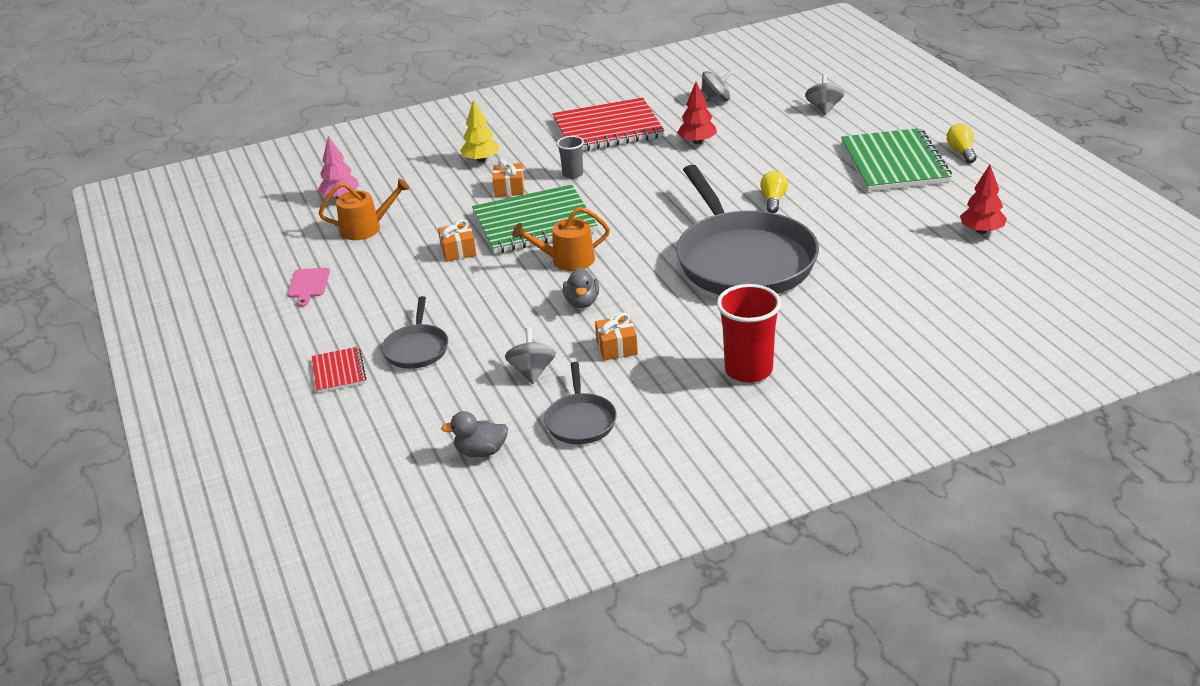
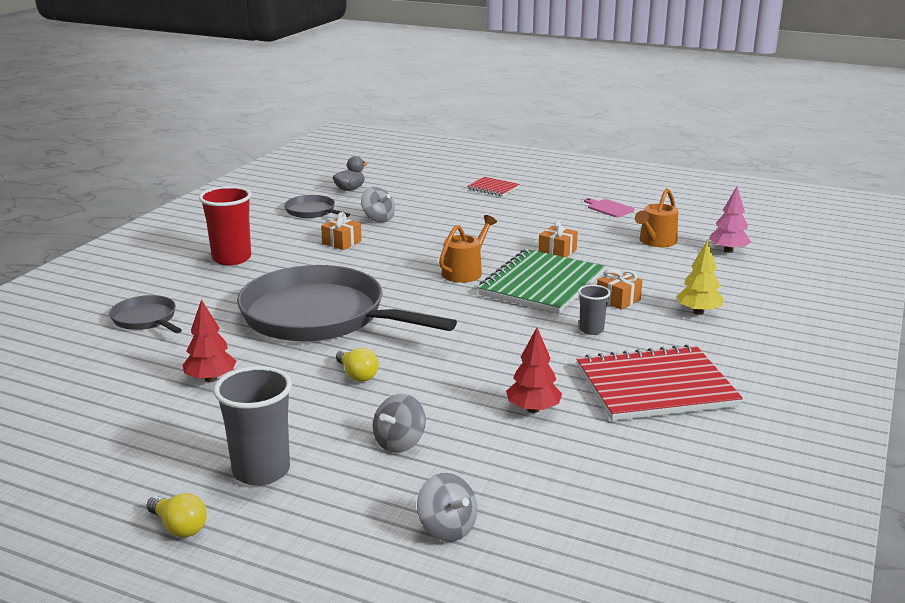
camera: 135 degrees right, 10 degrees down
grey pan [382,296,448,369] -> grey pan moved to [109,295,182,333]
red notebook [553,98,664,151] -> red notebook turned 45 degrees clockwise [577,344,743,421]
grey duck [563,268,599,308] -> none
grey spinning top [701,70,733,101] -> grey spinning top moved to [373,394,426,453]
green notebook [841,128,952,191] -> grey cup [214,366,292,486]
red tree [960,164,1007,234] -> red tree moved to [183,299,236,382]

